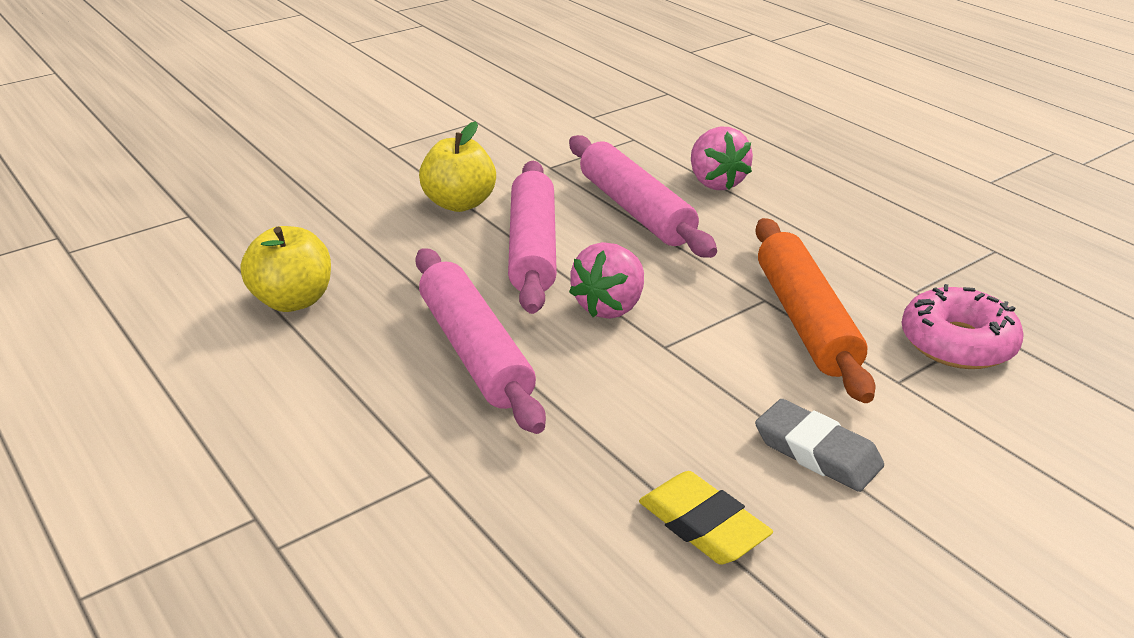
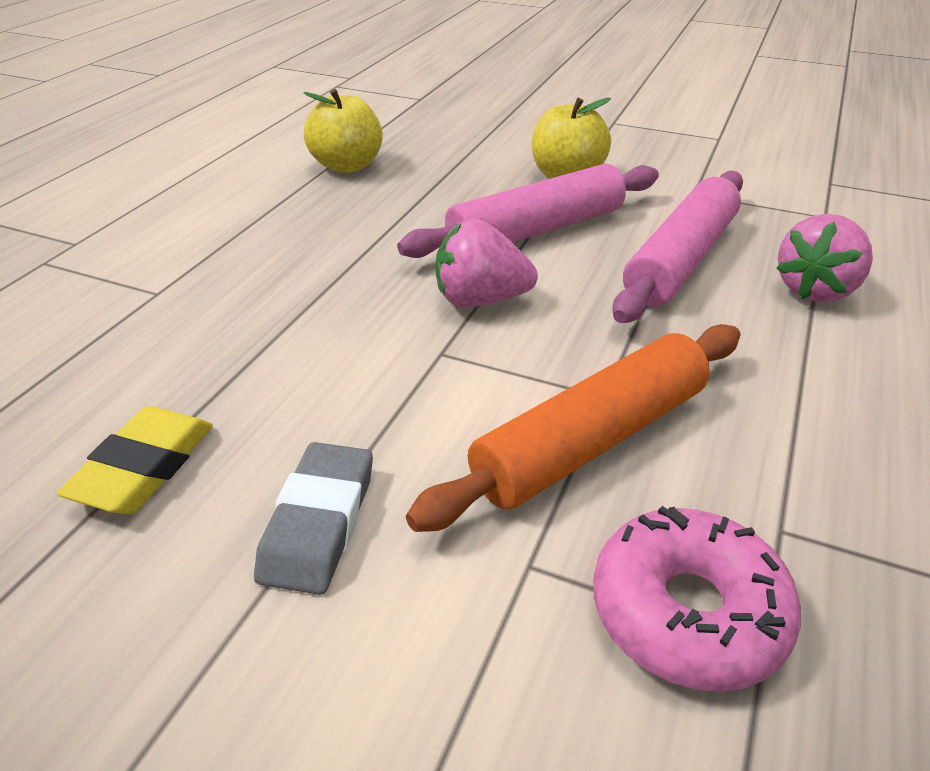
camera: 60 degrees right, 5 degrees up
pink rolling pin [415,248,546,434] -> none

